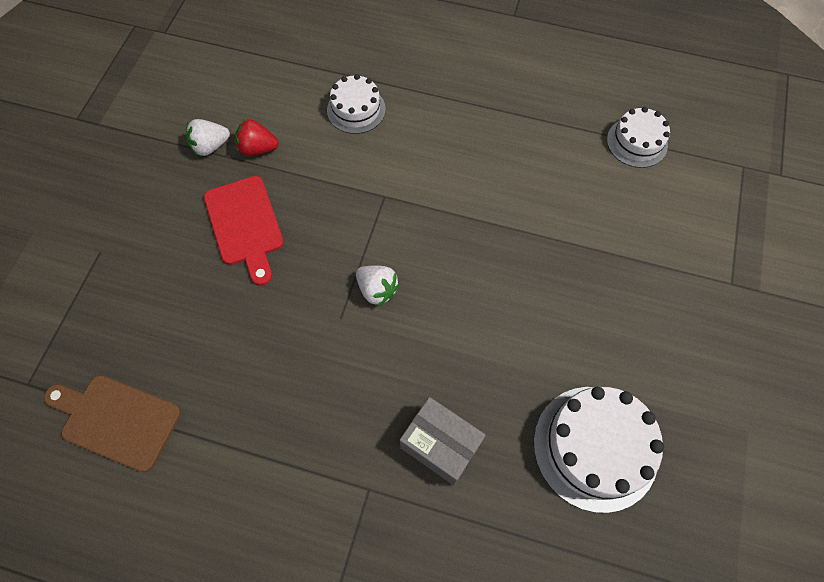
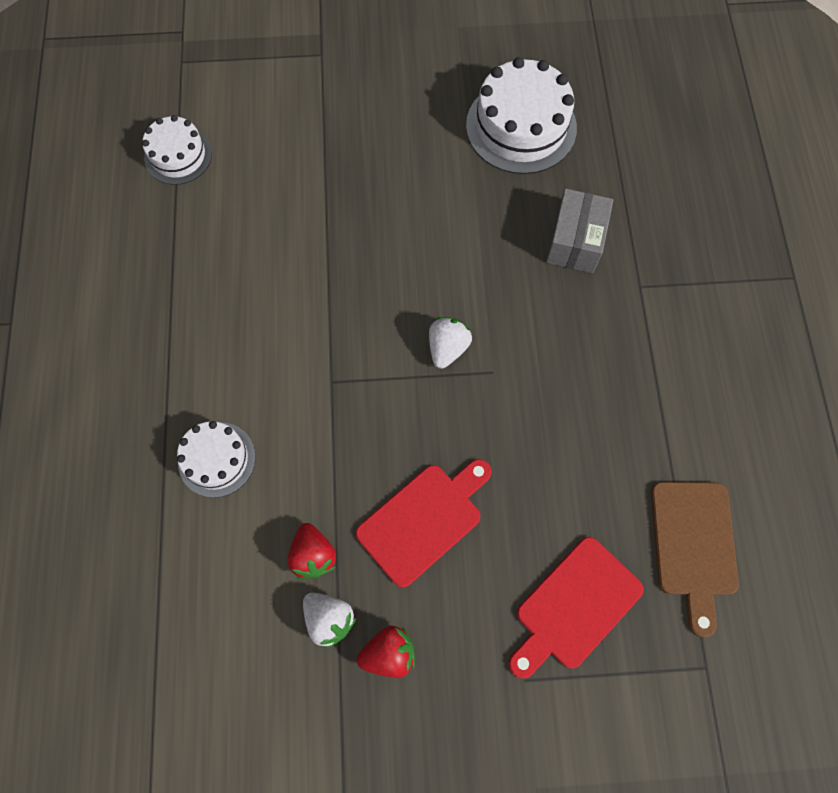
camera: 110 degrees left, 5 degrees up
none -> red strawberry [357,626,415,678]
none -> red cutting board [508,537,644,679]

